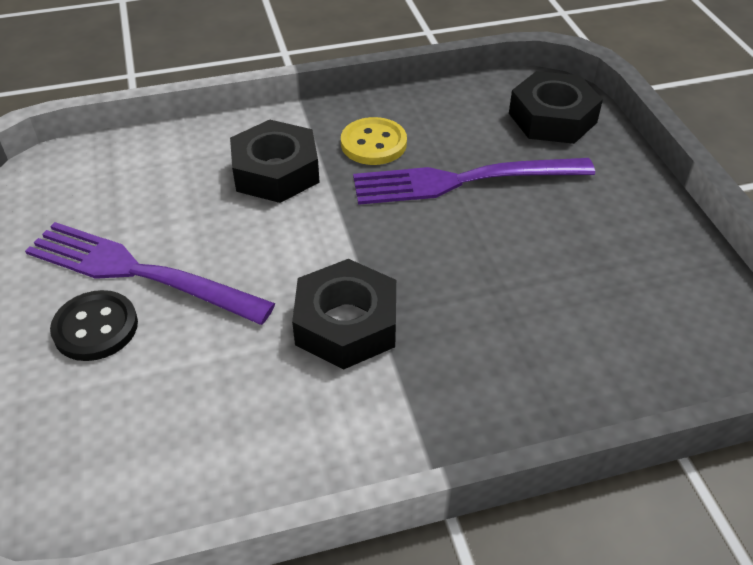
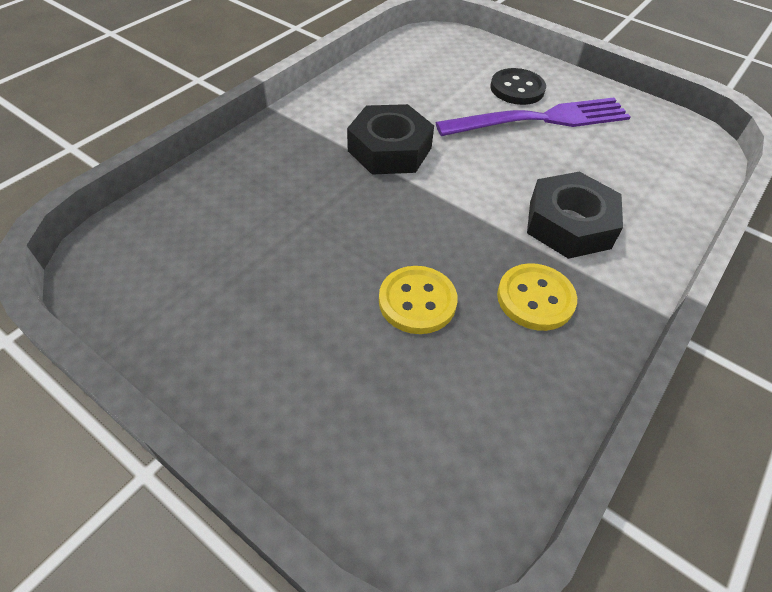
camera: 140 degrees right, 5 degrees up
purple fork [353,158,595,205] -> yellow button [379,266,457,334]
black nut [509,71,603,144] -> none

